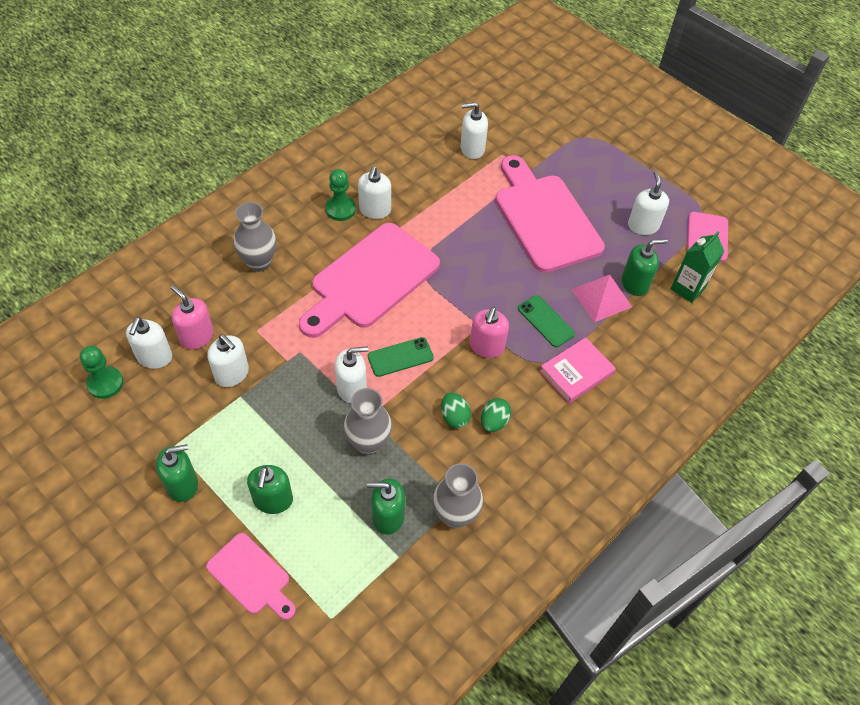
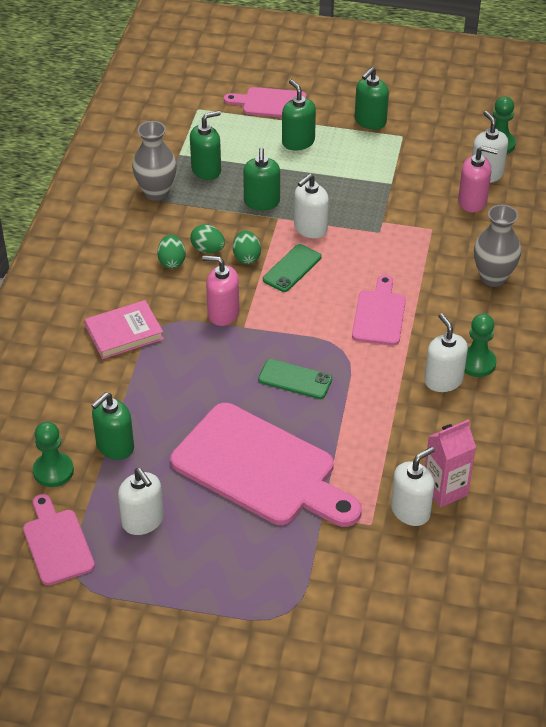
camera: 150 degrees right, 10 degrees down
white soap dispenser [208,335,249,387] -> none
pink cutting board [299,223,440,338] -> pink cutting board [352,275,406,345], size x0.53
grey vase [344,388,392,455] -> green soap dispenser [243,148,280,210]
pink soap dispenser [470,307,509,358] -> pink soap dispenser turned 60 degrees counterclockwise [202,255,239,326]
green phone [518,295,575,347] -> green phone moved to [258,359,332,399]
pink book [540,337,616,403] -> pink book turned 45 degrees clockwise [85,300,164,359]
pink pyramid [571,275,632,322] -> none
green carton [671,231,724,303] -> green pawn [33,422,74,487]
none -> green egg [233,230,261,264]
none -> pink carton [425,420,476,507]

